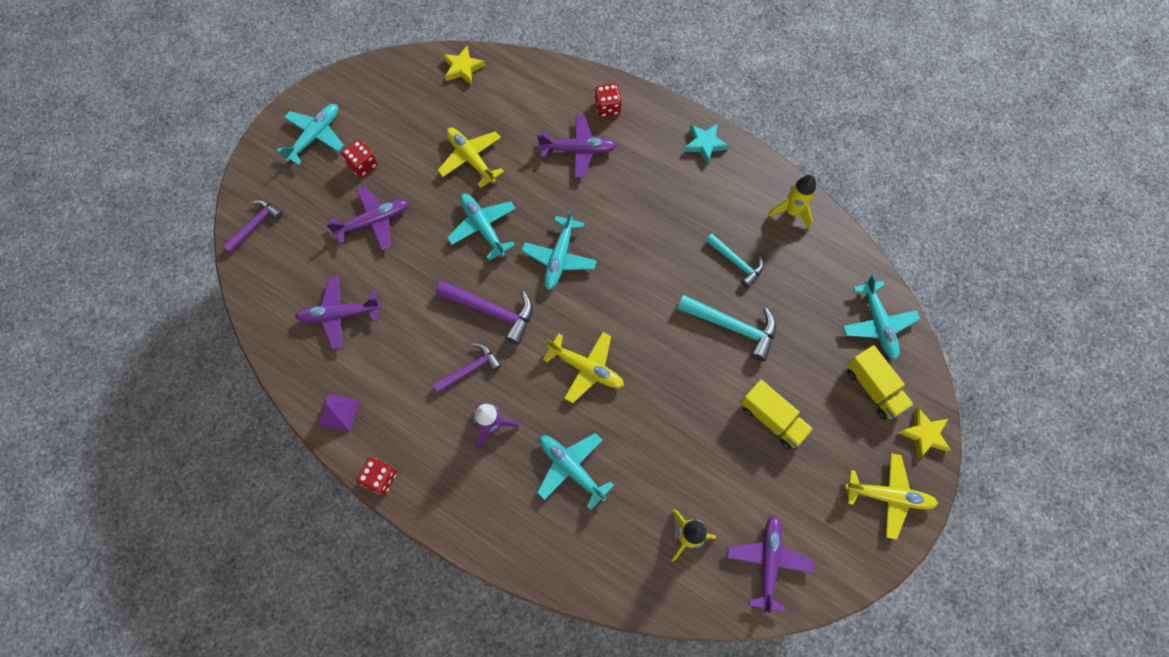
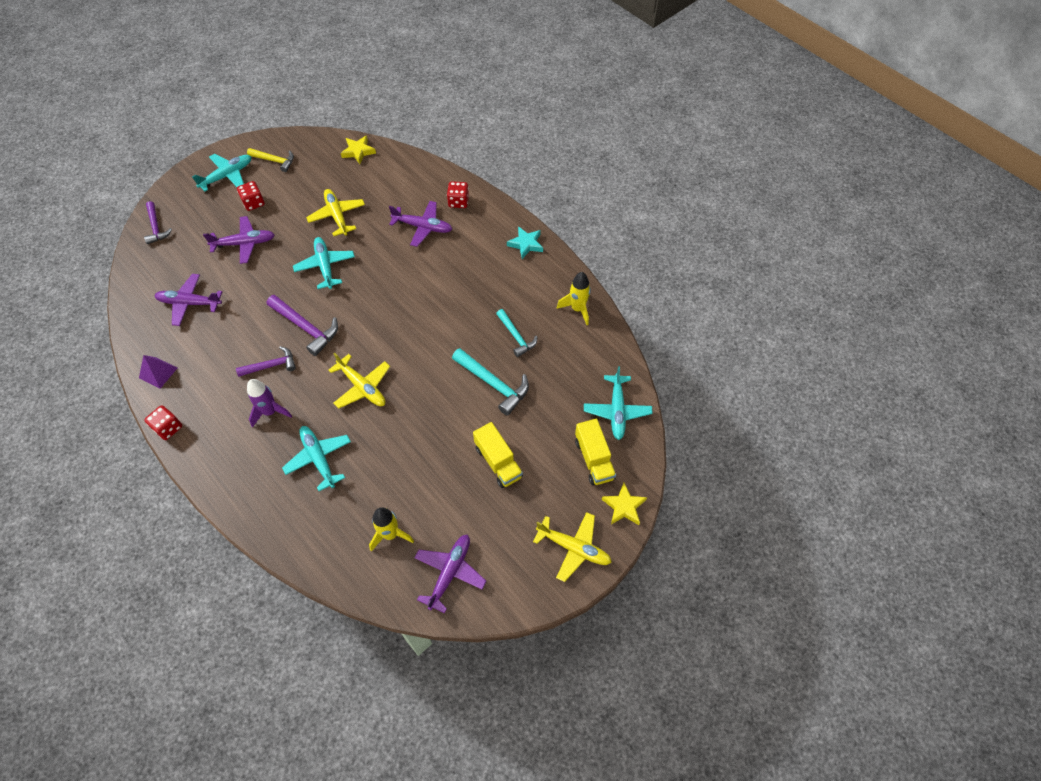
camera: 15 degrees right, 10 degrees down
purple hammer [223,200,283,253] -> purple hammer turned 105 degrees clockwise [144,201,172,244]
turquoise plane [521,209,597,290] -> none
none -> yellow hammer [247,148,294,172]

